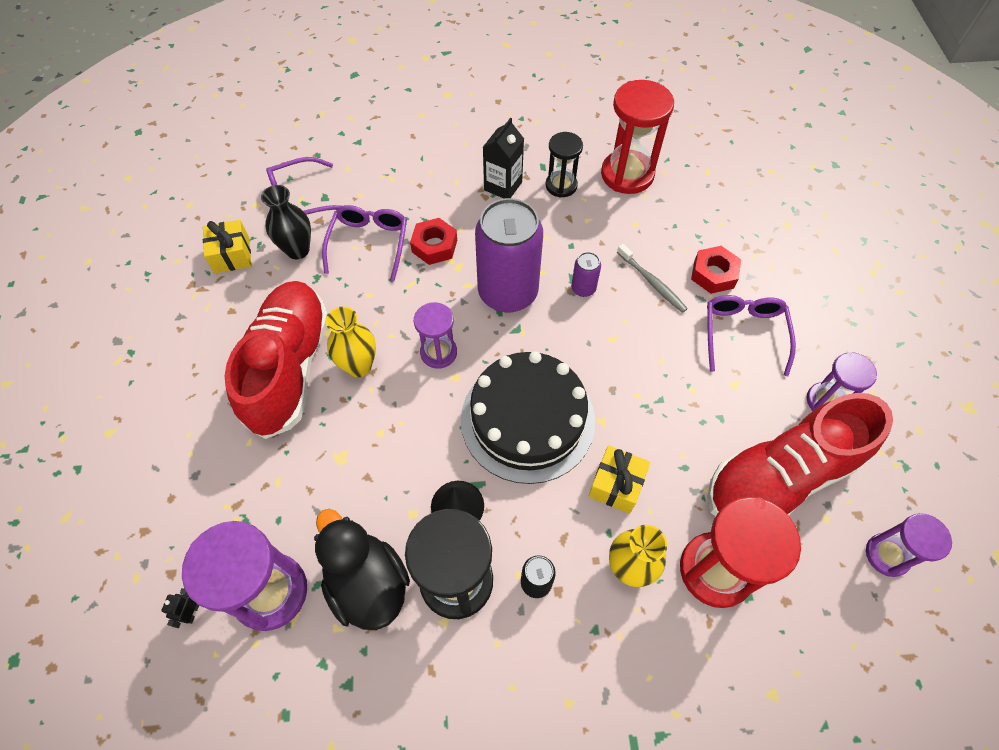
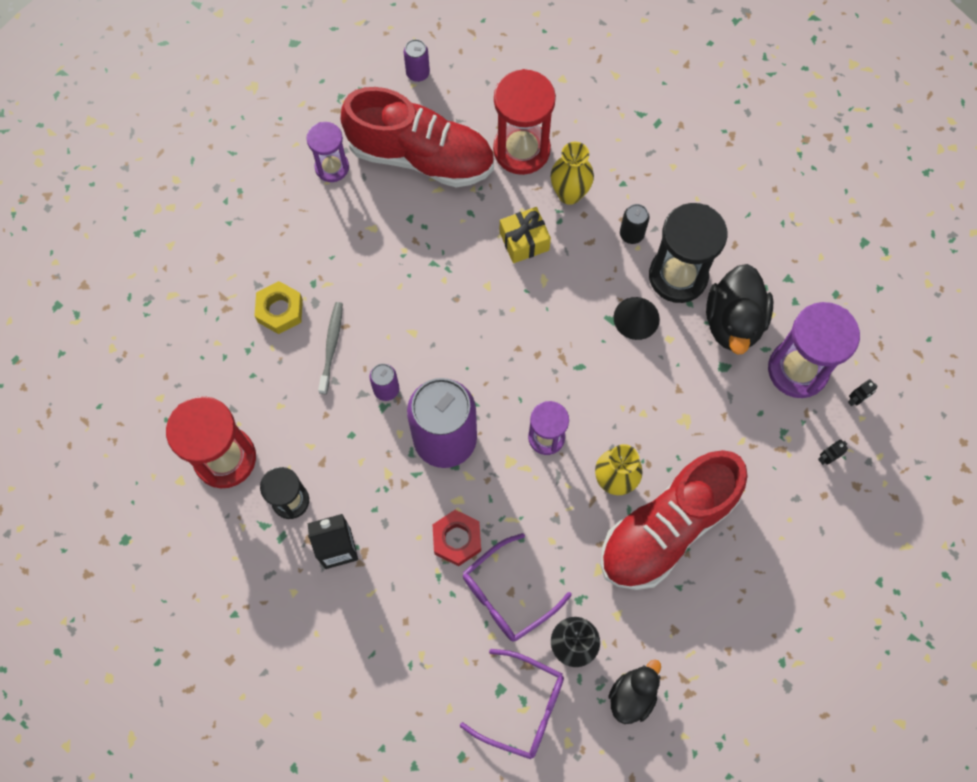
camera: 135 degrees left, 10 degrees up
yellow gift [203,220,251,273] -> black duck [608,660,661,724]
black cake [461,351,595,484] -> none
red nut [691,246,741,294] -> yellow nut [254,281,303,334]
purple glasses [707,295,796,376] -> none
purple hourglass [866,513,952,577] -> purple can [404,39,430,82]
none -> black robot [818,440,848,465]

